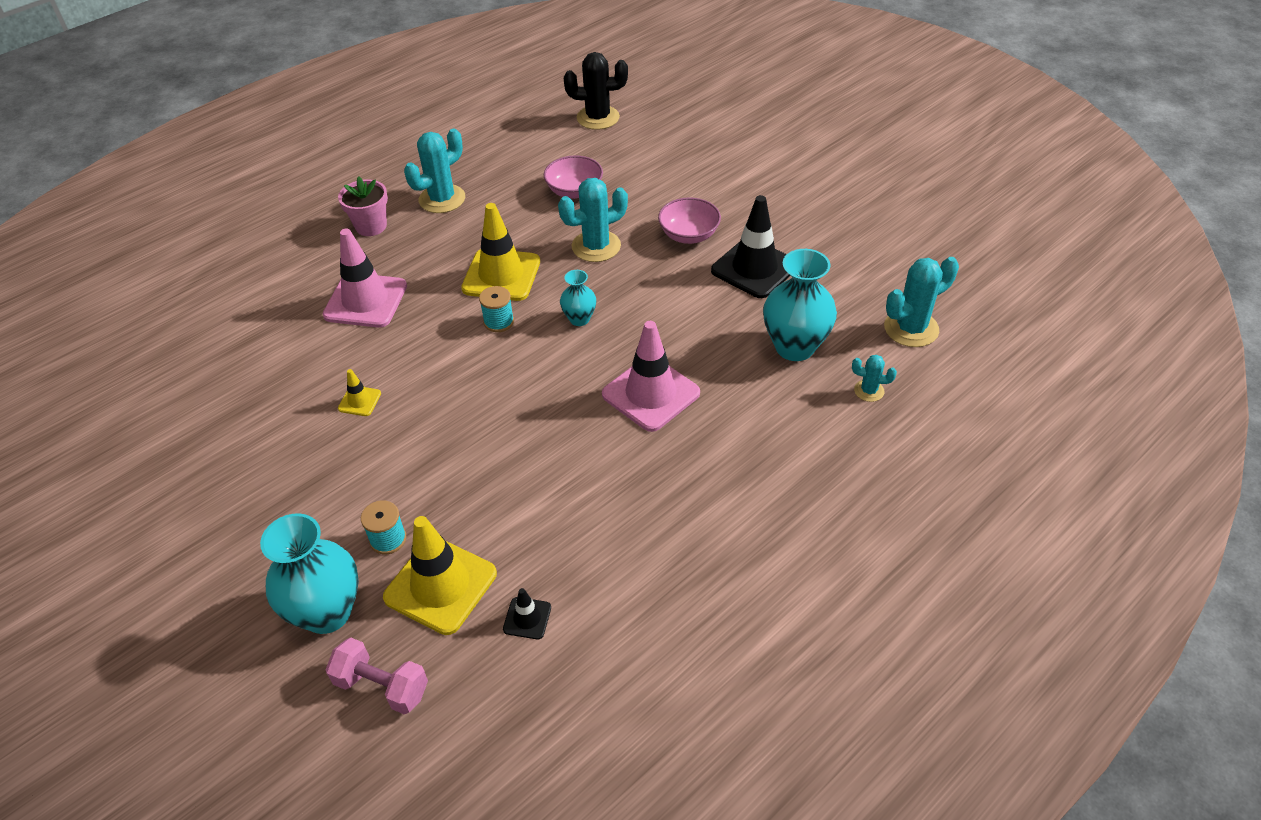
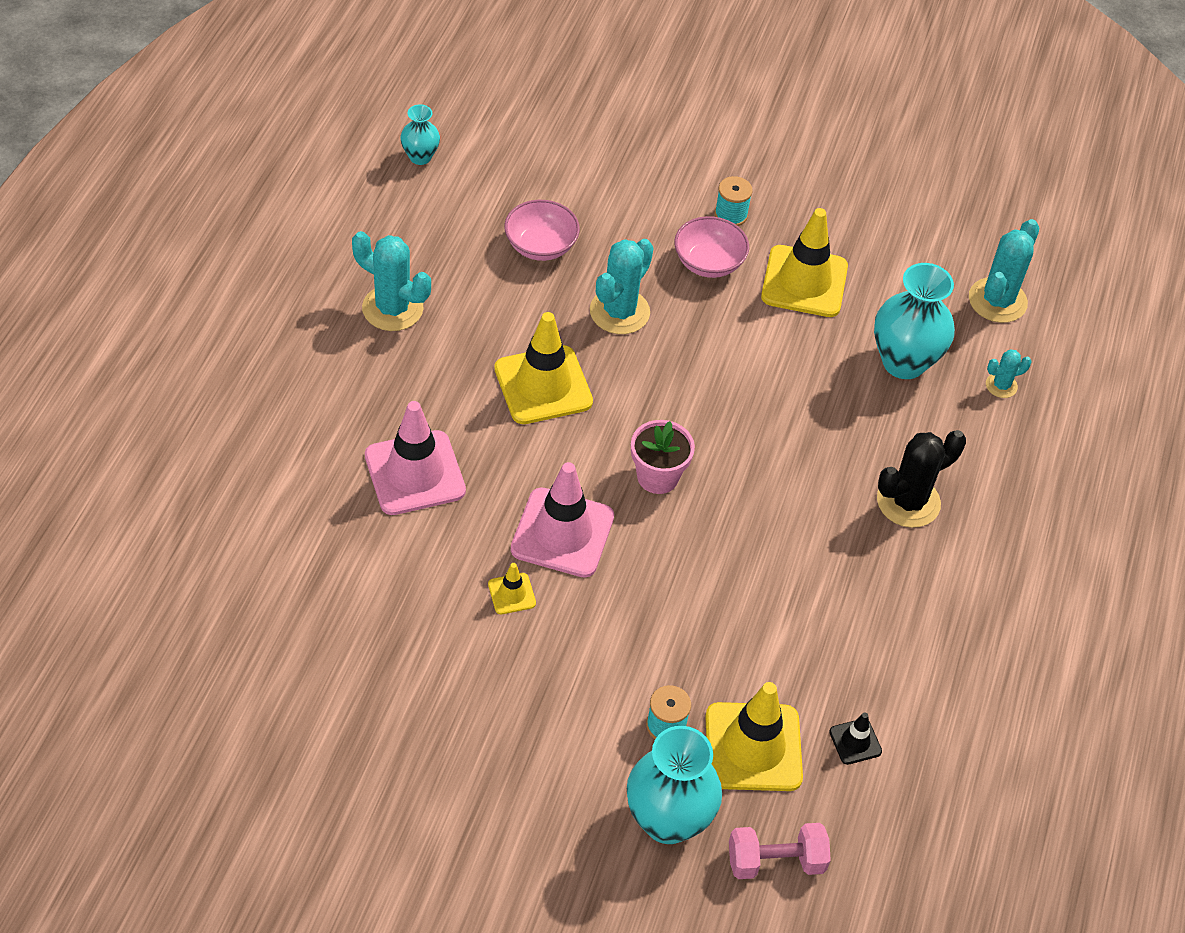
camera: 35 degrees left, 5 degrees up
pink flower pot [338,176,388,236] -> pink flower pot moved to [631,420,695,494]
turquoise cactus [404,129,465,213] -> turquoise cactus turned 75 degrees counterclockwise [352,231,431,331]
turquoise spool [479,286,514,332] -> turquoise spool moved to [715,176,753,226]
turquoise vase [560,270,596,326] -> turquoise vase moved to [400,104,440,165]
black cactus [564,52,628,130] -> black cactus moved to [877,430,966,528]
pink traffic cone [602,321,700,432] -> pink traffic cone moved to [511,462,614,578]
black traffic cone [711,195,790,298] -> yellow traffic cone [761,208,848,317]

